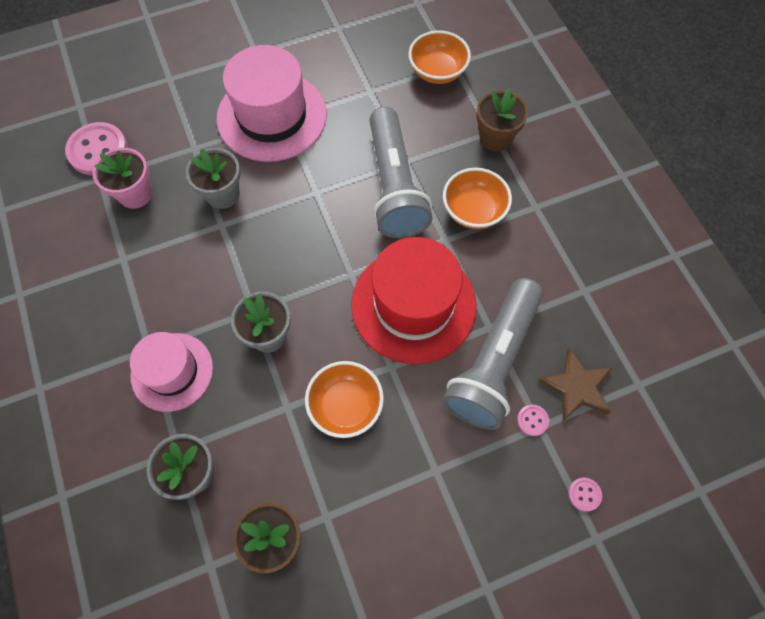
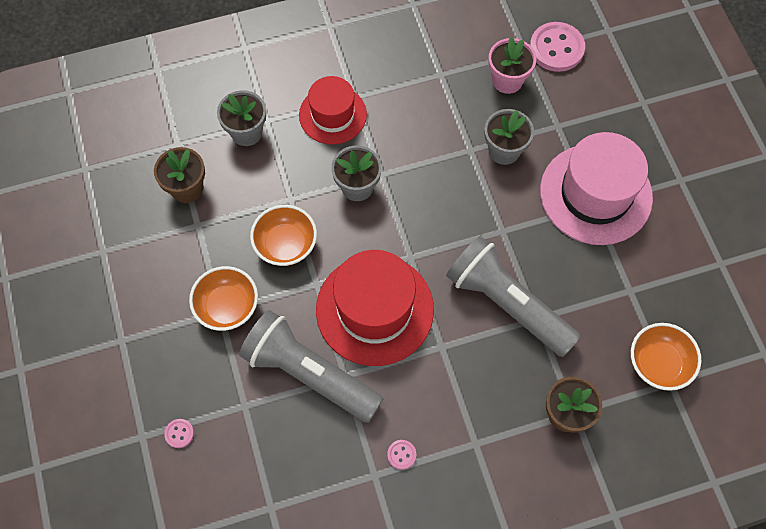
camera: 95 degrees right, 0 degrees up
pink hat [130,332,213,412] -> red hat [299,76,367,145]
grey flashlight [369,106,433,238] -> grey flashlight turned 45 degrees clockwise [446,236,581,357]
orange bowl [443,168,512,229] -> orange bowl moved to [189,266,258,331]
pink button [517,404,549,436] -> pink button moved to [387,440,416,470]
brown star [538,348,612,421] -> none

